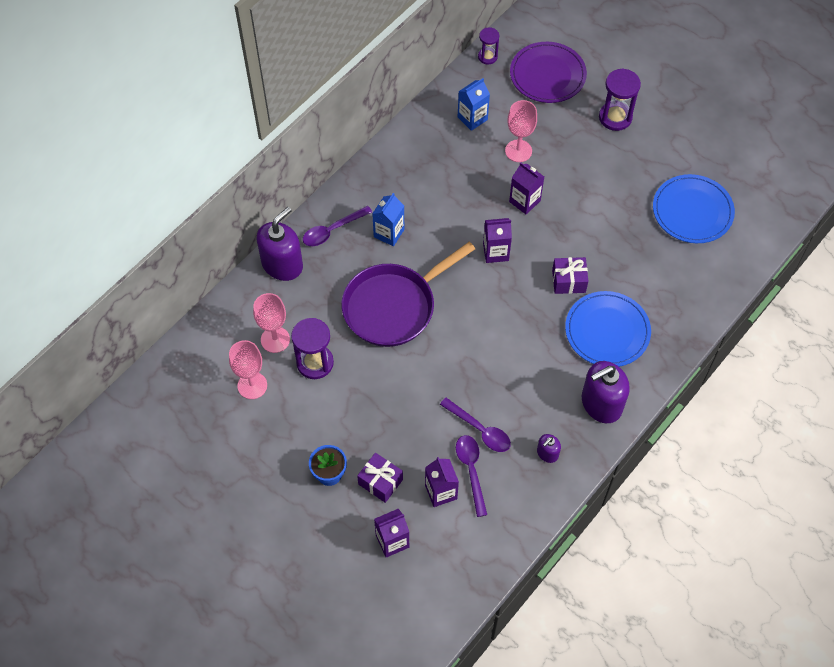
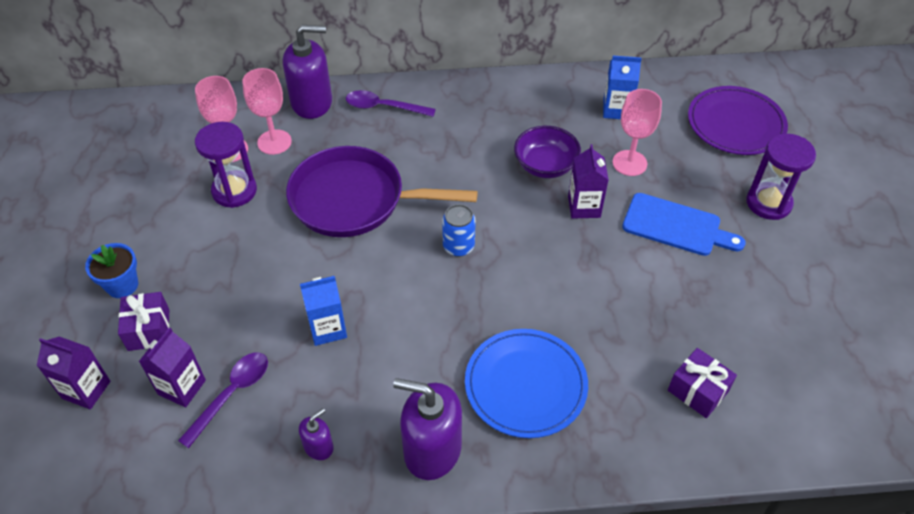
camera: 45 degrees right, 10 degrees down
pink goblet [229,340,267,399] -> pink goblet moved to [242,68,292,155]
blue carton [372,193,404,246] -> blue carton moved to [300,276,347,346]
purple spoon [440,398,511,452] -> none
purple hourglass [478,27,499,65] -> none
purple carton [483,218,512,263] -> none
purple soap dispenser [537,434,561,463] -> purple soap dispenser turned 135 degrees clockwise [299,408,334,460]
purple gift [552,257,589,294] -> purple gift moved to [668,348,737,418]
blue plate [653,174,735,243] -> none
none -> blue can [442,204,476,257]
none -> purple bowl [514,126,581,178]
none -> blue cutting board [622,193,745,256]

